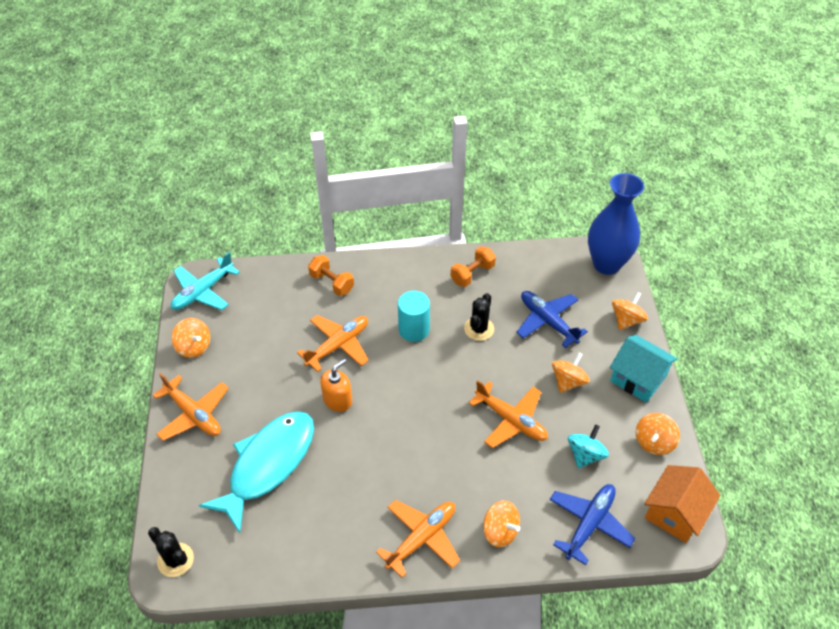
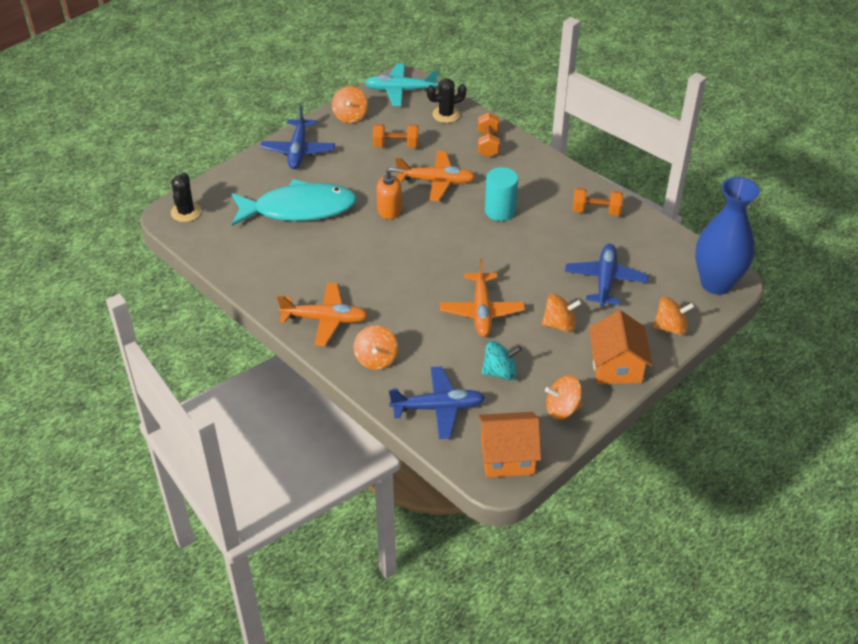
camera: 50 degrees right, 5 degrees down
orange plane [153,373,229,441] -> blue plane [260,106,335,169]
black cactus [464,293,494,341] -> black cactus moved to [427,79,466,123]
turquoise house [610,335,678,403] -> orange house [589,310,652,384]
none -> orange dumbbell [373,124,419,148]

